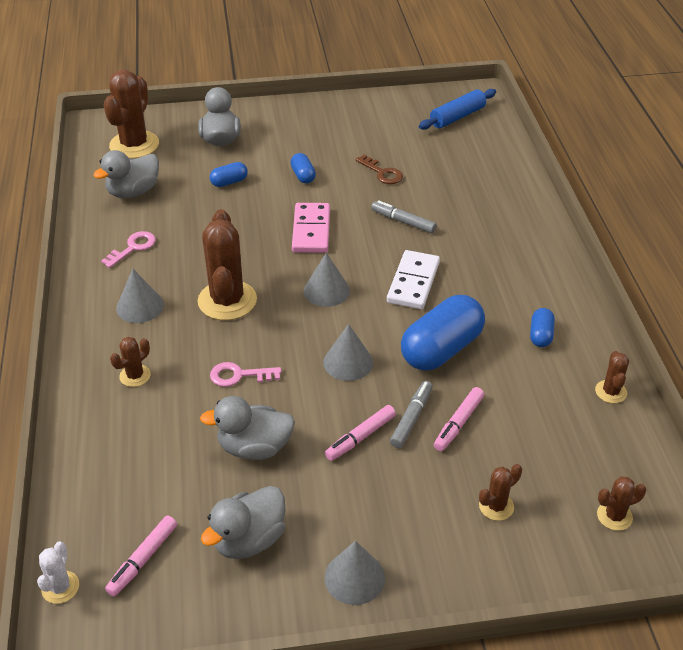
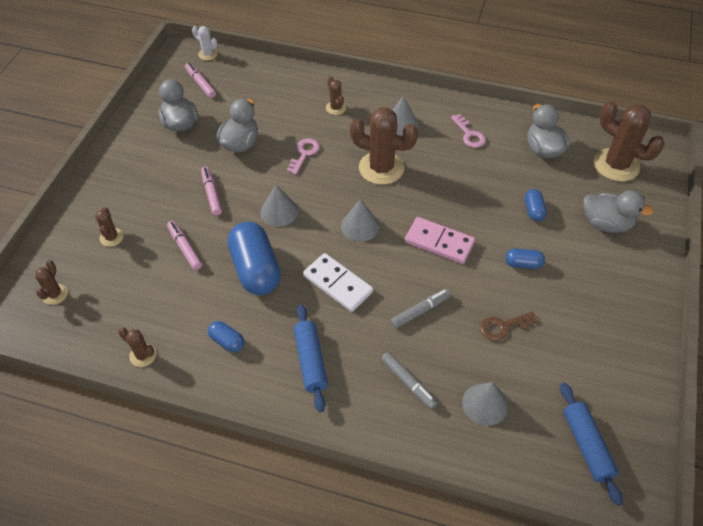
camera: 115 degrees right, 10 degrees up
grey cone [325,541,385,605] -> grey cone moved to [462,382,508,426]
grey marker [390,381,433,448] -> grey marker moved to [381,352,438,409]
none -> blue rolling pin [294,305,328,412]

